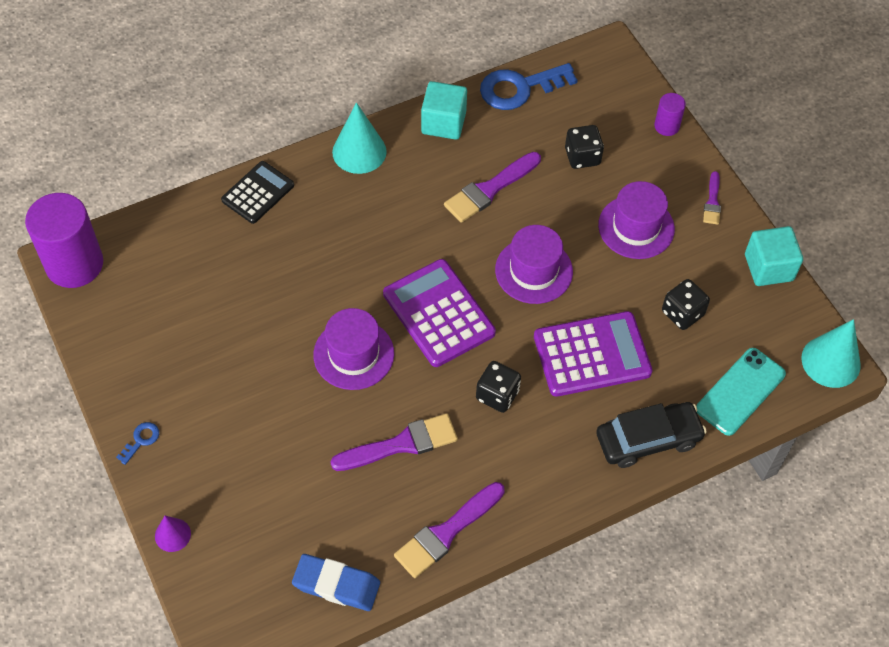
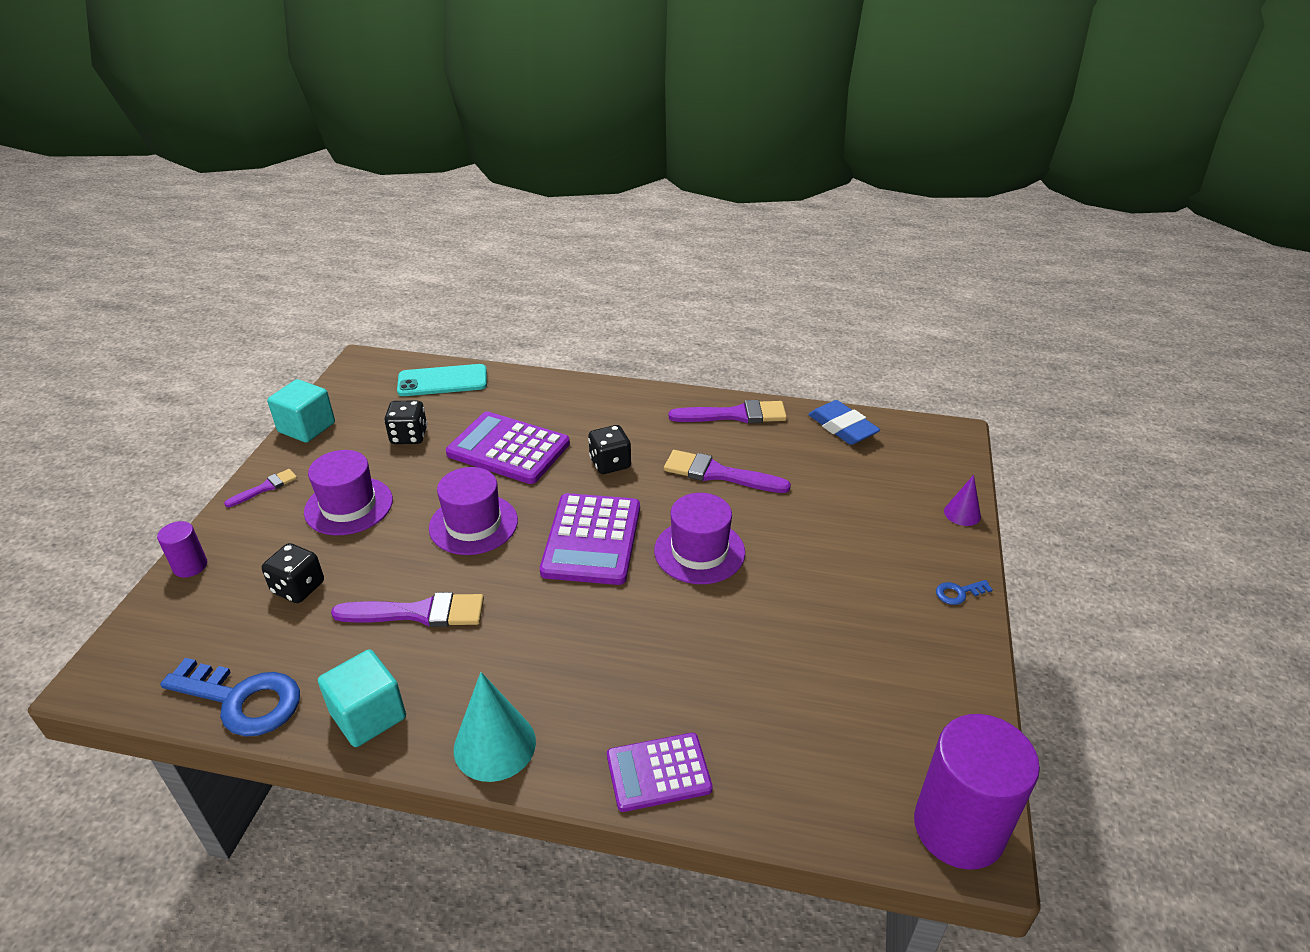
camera: 140 degrees left, 20 degrees down
black calculator [221,161,294,224] -> purple calculator [607,733,713,812]
black car [596,402,707,468] -> none
turquoise cone [801,319,861,388] -> none

